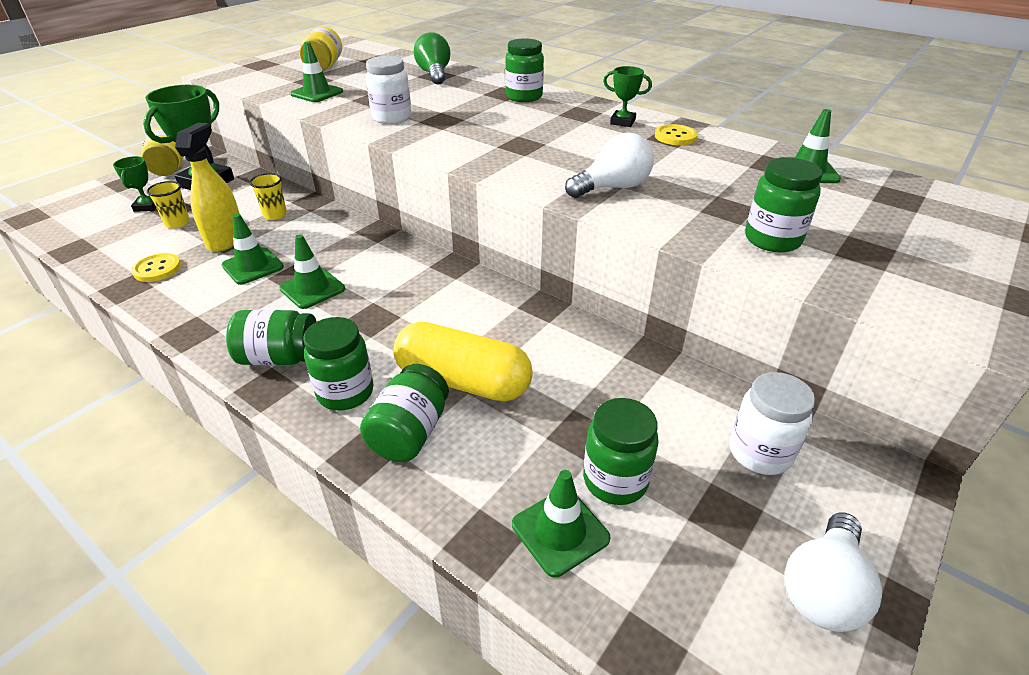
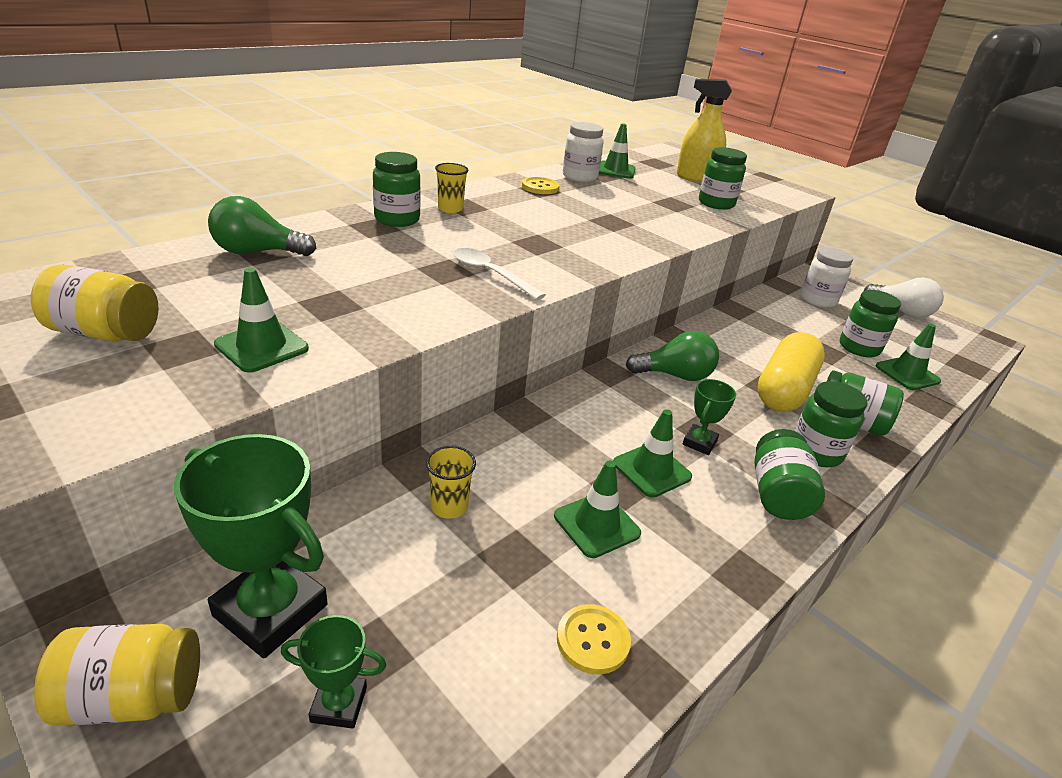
camera: 85 degrees left, 5 degrees down
yellow cup [147,181,190,229] -> yellow cup moved to [435,163,468,213]
yellow spray bottle [175,123,240,252] -> yellow spray bottle moved to [677,79,732,183]
white jar [366,56,412,124] -> white jar moved to [563,122,604,182]
white light bulb [565,133,654,198] -> none
green trophy [603,66,652,127] -> green trophy moved to [683,379,736,455]
none -> white spoon [453,248,546,300]
none -> green light bulb [626,331,719,381]

